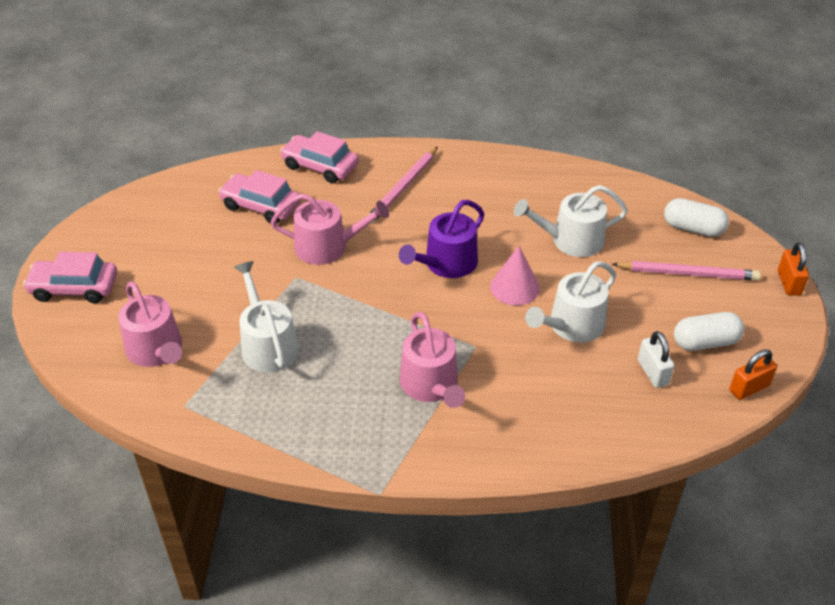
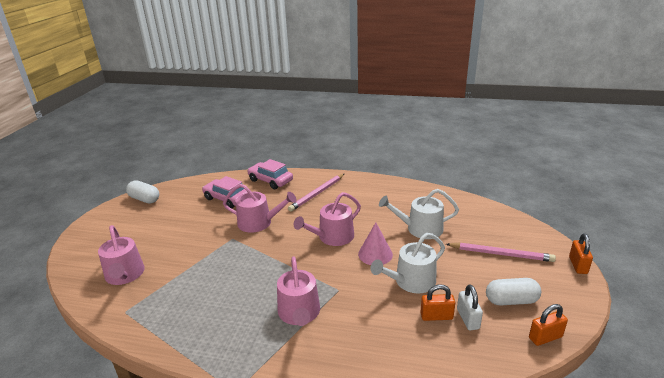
camera: 10 degrees right, 15 degrees down
pink car [23,252,117,303] -> none
white watering can [234,261,299,373] -> none
purple watering can [399,200,484,278] -> pink watering can [294,192,361,246]
white capsule [664,198,729,237] -> white capsule moved to [126,180,159,204]
none -> orange padlock [420,284,455,321]

